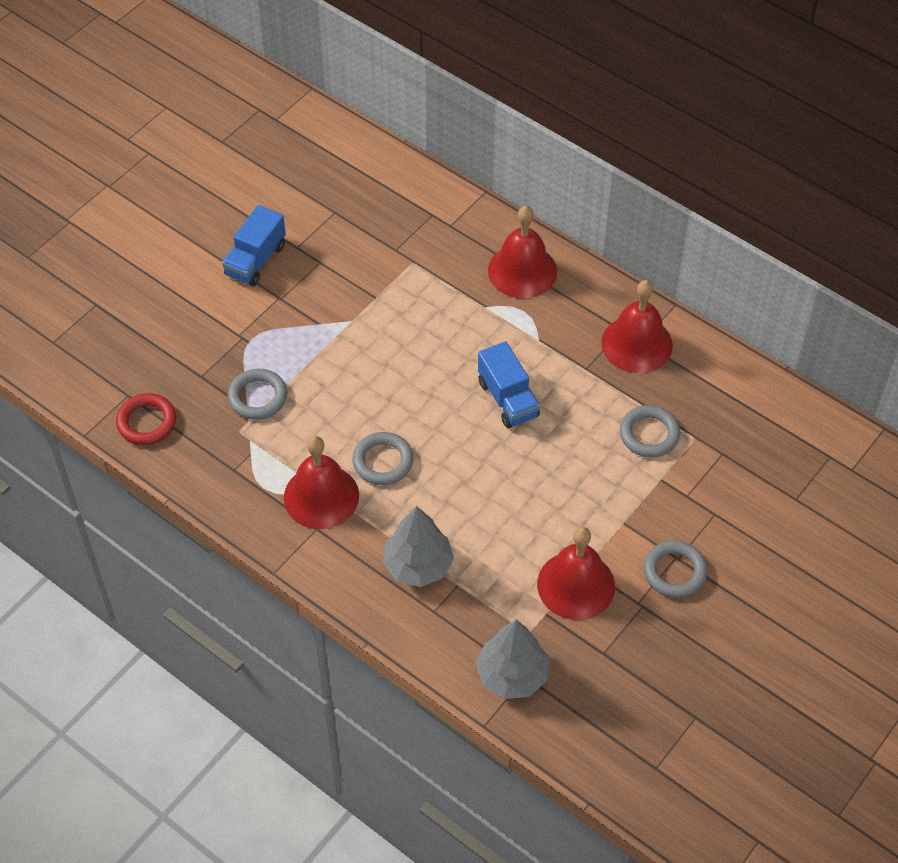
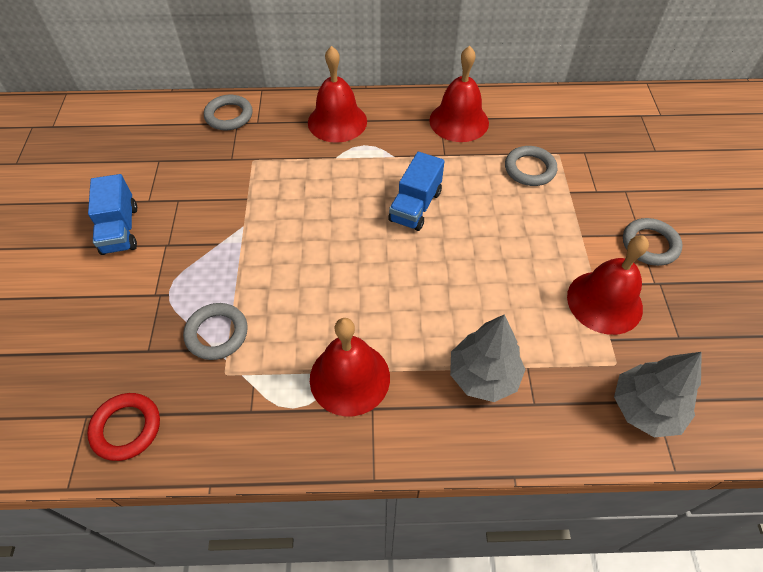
camera: 40 degrees left, 0 degrees up
grey ring [352,432,413,485] -> grey ring moved to [204,95,252,130]
blue truck [478,341,540,428] -> blue truck turned 90 degrees clockwise [388,152,444,231]

